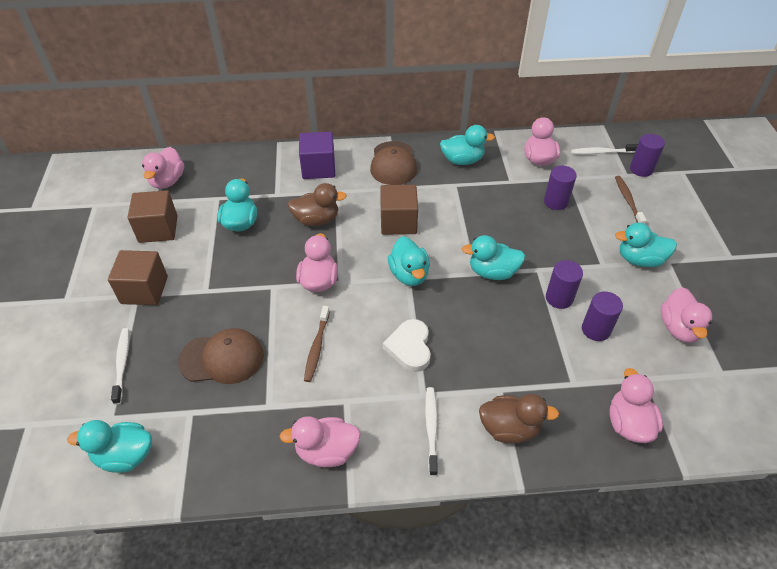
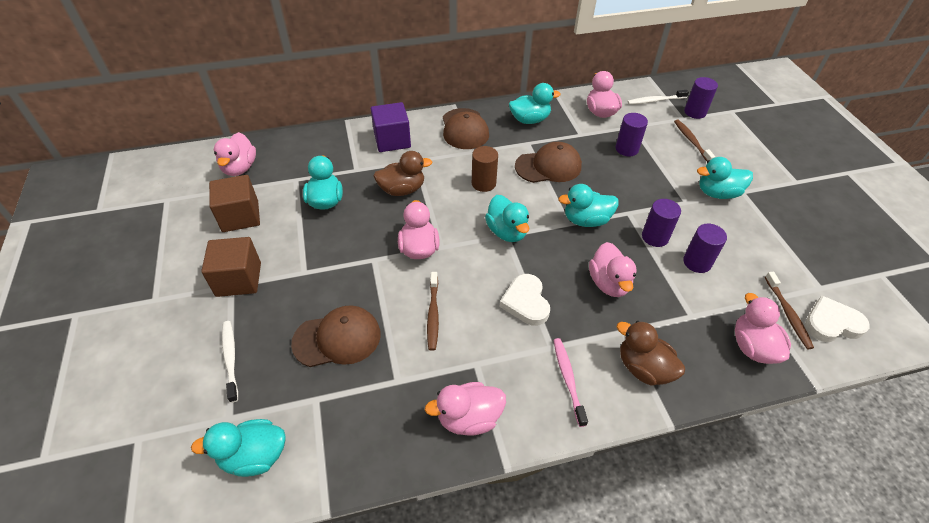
camera: 10 degrees left, 0 degrees up
brown cube [380,185,418,235] -> brown cylinder [472,146,498,192]
white toothbrush [425,387,438,476] -> pink toothbrush [553,338,588,427]
brown duck [479,394,559,444] -> brown duck turned 135 degrees counterclockwise [616,321,685,386]
pink duck [661,287,712,343] -> pink duck moved to [589,242,637,297]
none -> brown cap [515,142,582,183]
none -> brown toothbrush [765,272,814,349]
none -> white heart [805,296,870,342]

